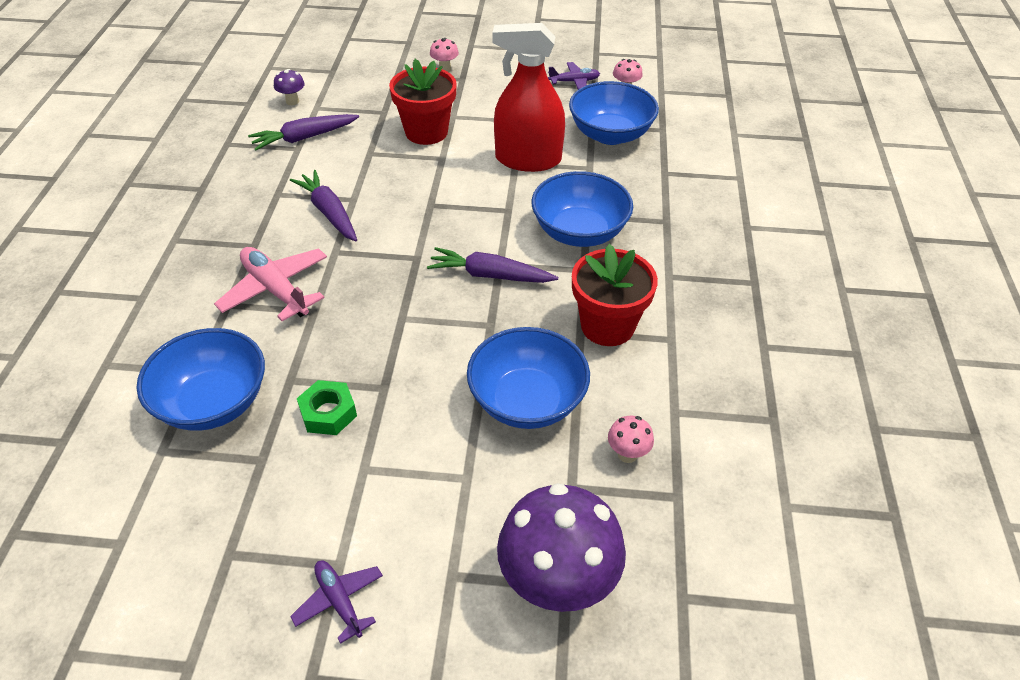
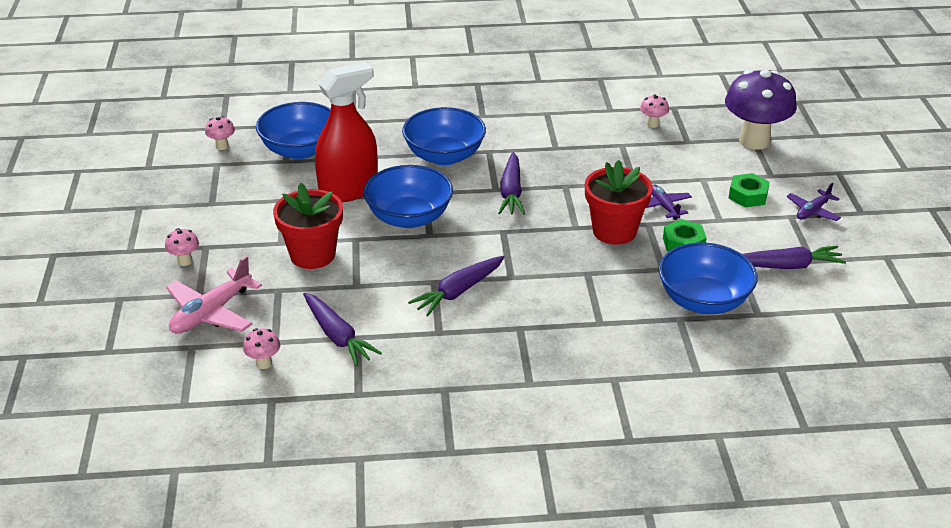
camera: 100 degrees left, 10 degrees down
pink plane [214,247,327,321] -> pink plane moved to [166,256,262,334]
purple mushroom [274,69,305,105] -> pink mushroom [243,328,280,369]
blue bowl [467,327,590,429] -> blue bowl moved to [363,165,453,228]
red spray bottle [492,23,565,172] -> red spray bottle turned 120 degrees counterclockwise [315,62,378,202]
purple plane [548,62,600,90] -> purple plane moved to [646,185,692,220]
red flower pot [572,244,658,346] -> red flower pot moved to [585,160,653,245]
none -> green nut [728,173,770,207]
none -> purple carrot [742,246,846,269]

